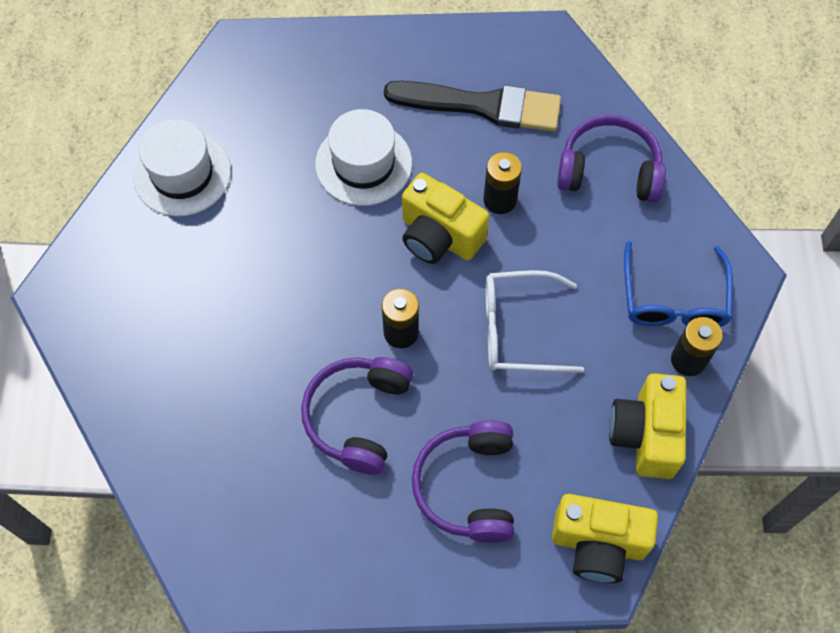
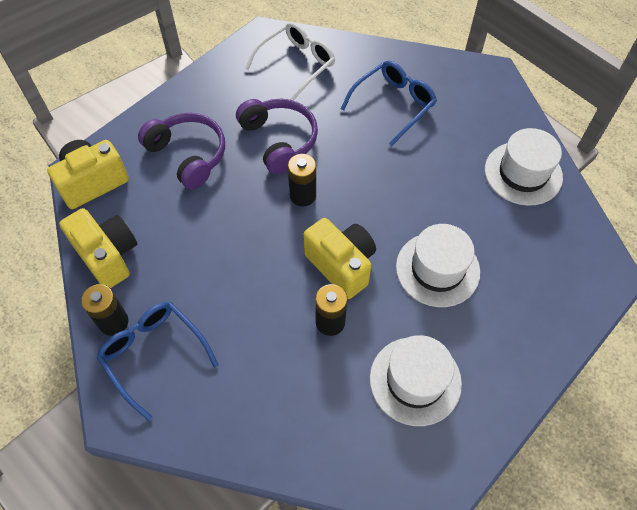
camera: 135 degrees right, 5 degrees down
black brush [384,81,561,132] -> white hat [370,335,462,426]
yellow camera [402,173,489,264] -> yellow camera turned 60 degrees clockwise [303,218,376,299]
white glasses [485,270,584,373] -> white glasses moved to [245,22,335,101]
purple headphones [557,115,666,203] -> none
none -> blue glasses [341,61,437,146]

